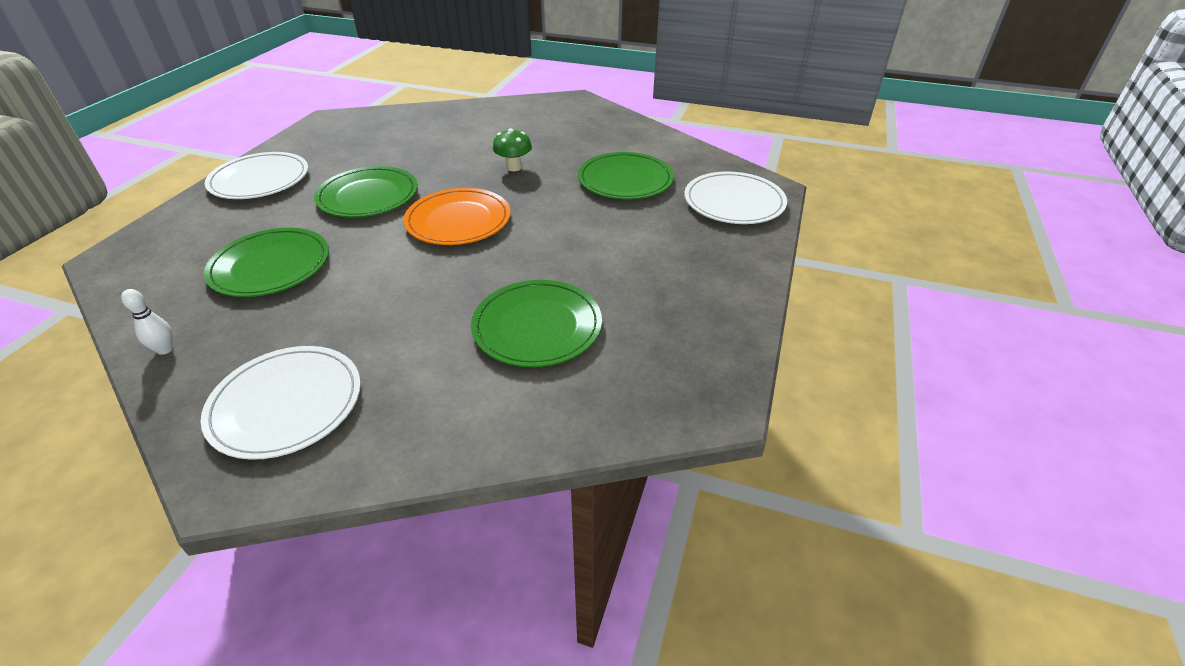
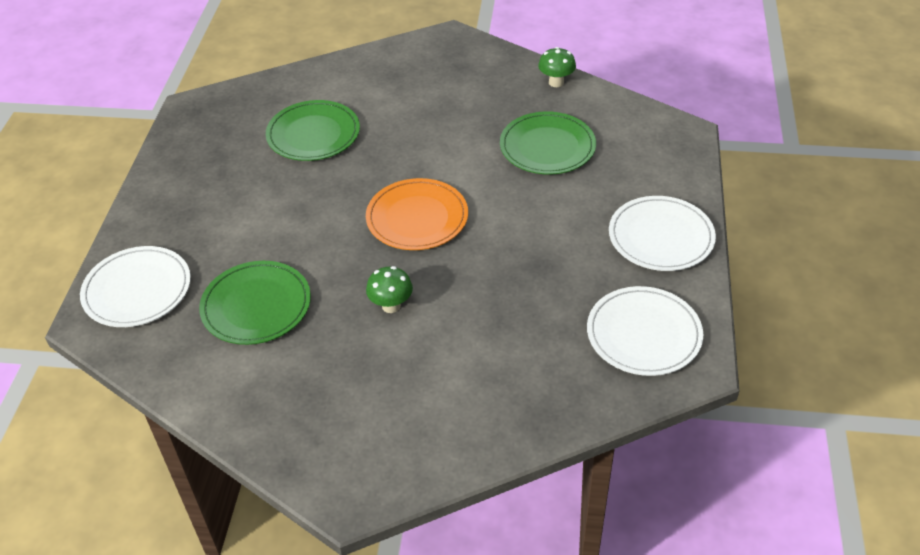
camera: 170 degrees right, 5 degrees up
white bowling pin [121,289,173,355] -> green mushroom [538,47,576,87]
white plate [201,346,361,460] -> white plate moved to [587,286,703,376]
green plate [314,166,418,217] -> none

